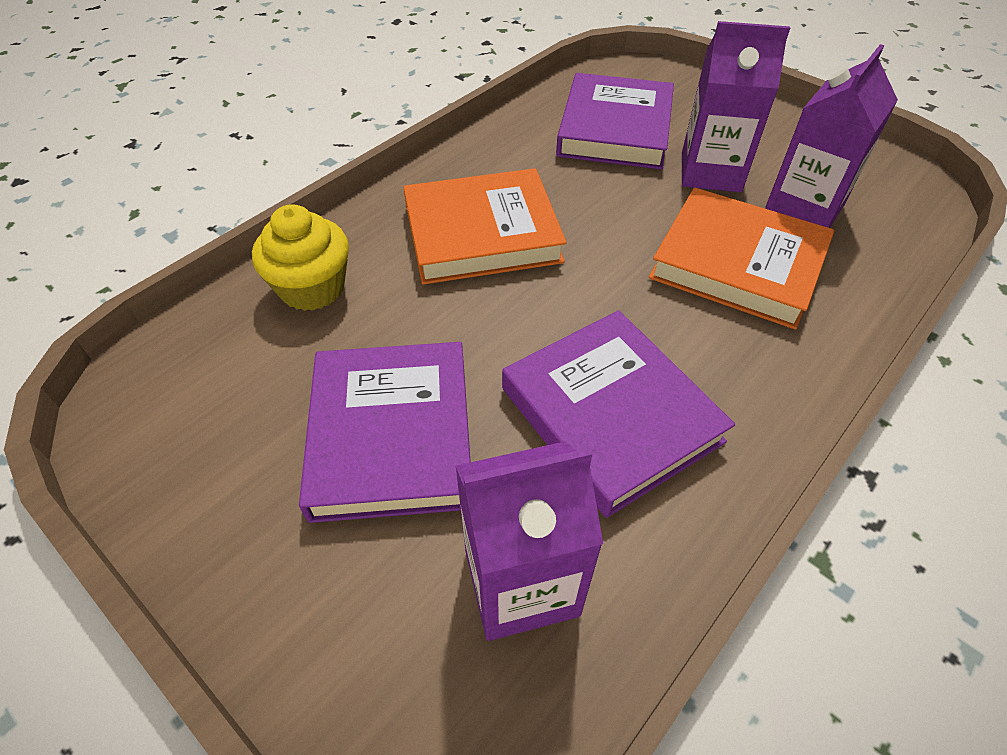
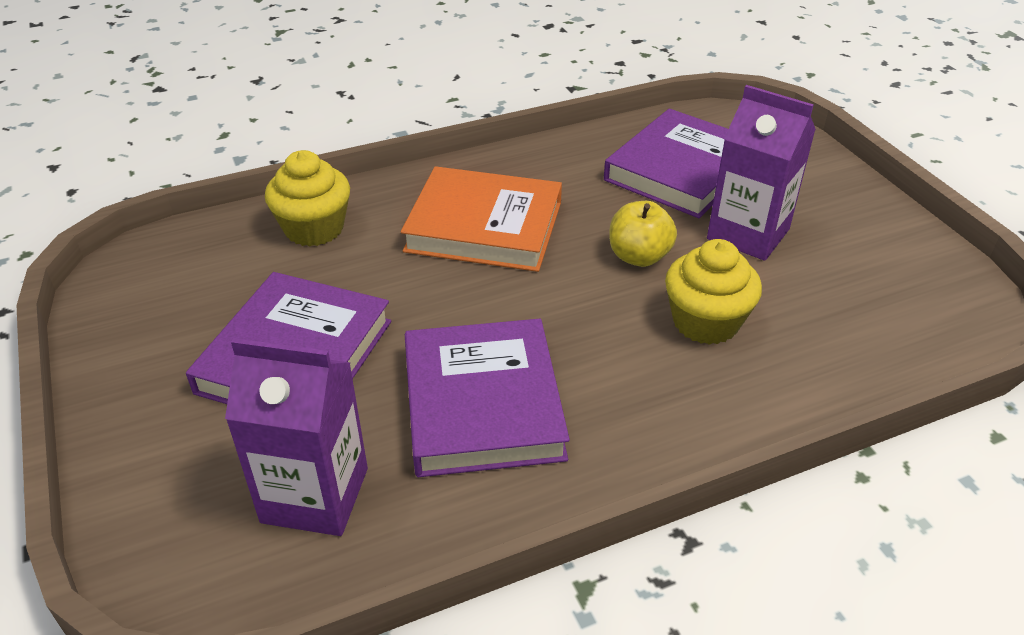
camera: 25 degrees right, 10 degrees down
orange book [649,188,834,330] -> yellow cupcake [665,239,762,345]
purple carton [765,44,898,228] -> none
none -> yellow apple [609,201,677,267]

